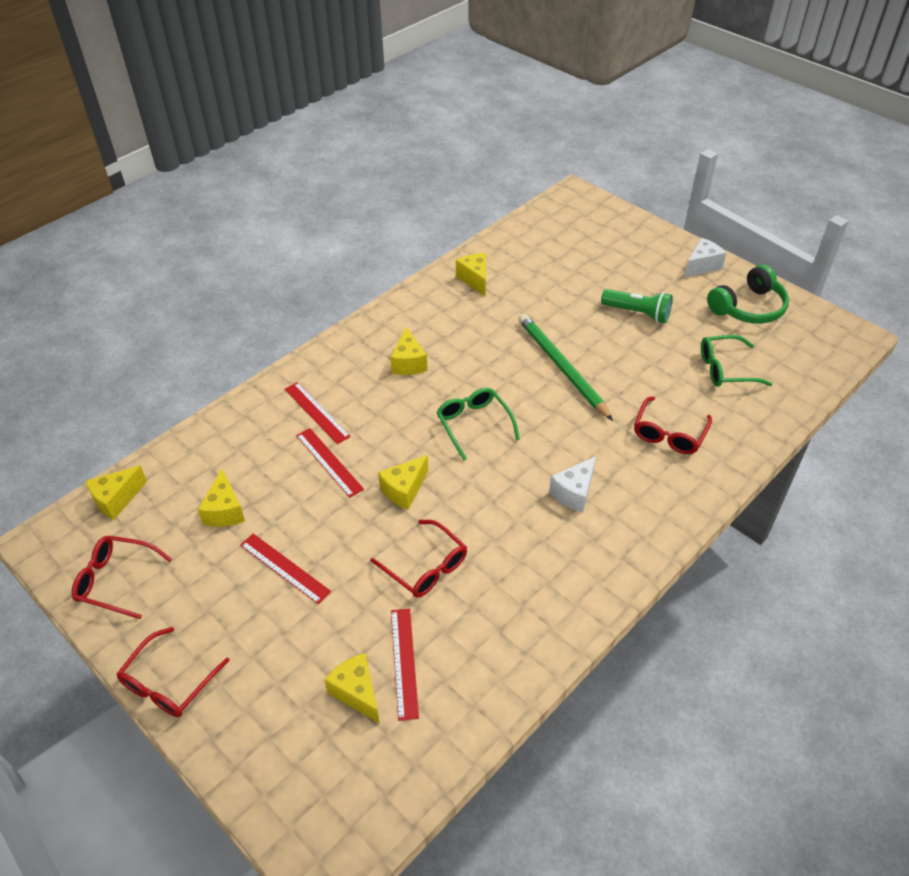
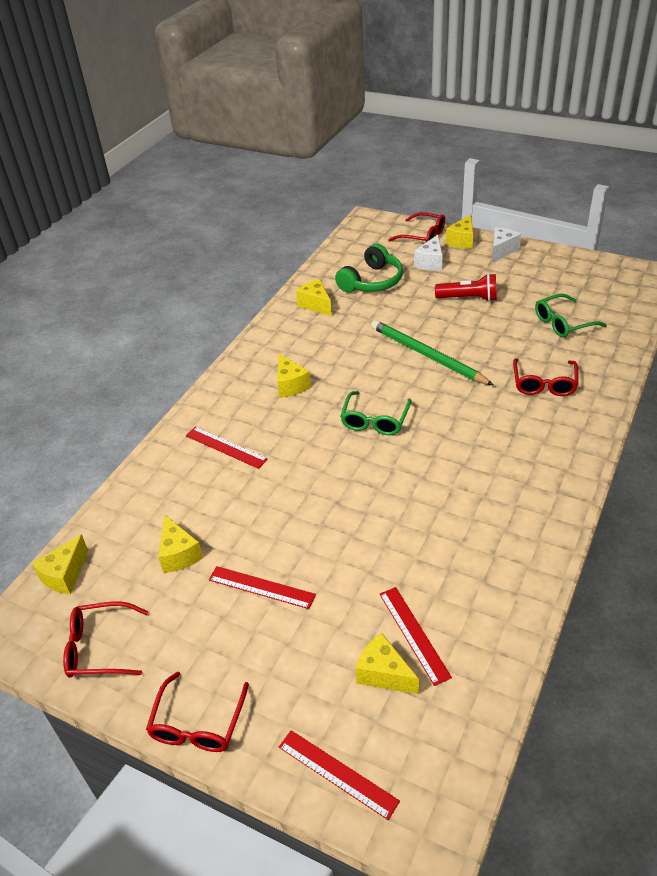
camera: 15 degrees left, 5 degrees down
red ruler [296,428,364,498] -> red ruler moved to [279,730,400,820]
red glasses [370,520,467,598] -> red glasses moved to [388,212,445,242]
yellow cheese [378,455,428,510] -> yellow cheese moved to [446,214,473,249]
green glasses [436,388,520,461] -> green glasses turned 120 degrees counterclockwise [340,391,411,435]
white cheese [549,456,596,512] -> white cheese moved to [414,235,443,271]
green flashlight [601,289,673,323] -> red flashlight [435,273,497,301]
green headphones [707,264,789,324] -> green headphones moved to [335,244,403,293]

